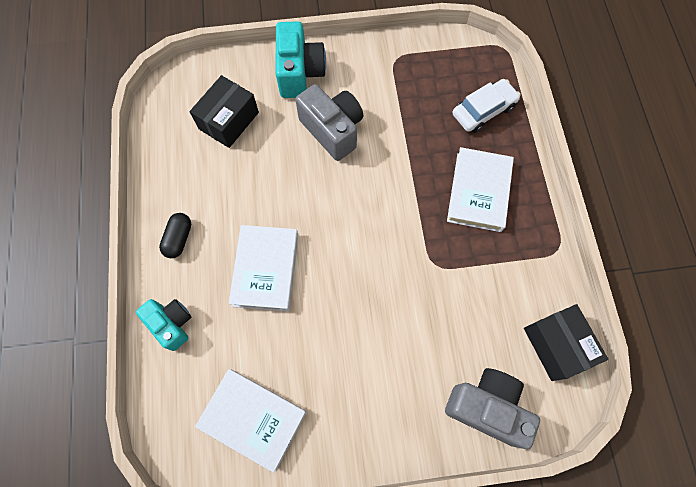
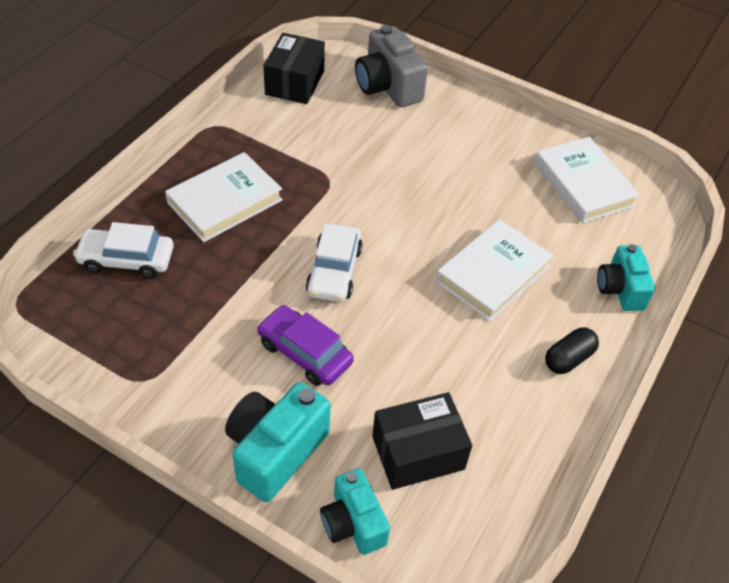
camera: 145 degrees left, 20 degrees down
grey camera [296,84,363,161] -> purple car [257,305,354,386]
none -> white car [306,224,363,302]
none -> turquoise camera [320,468,390,555]

